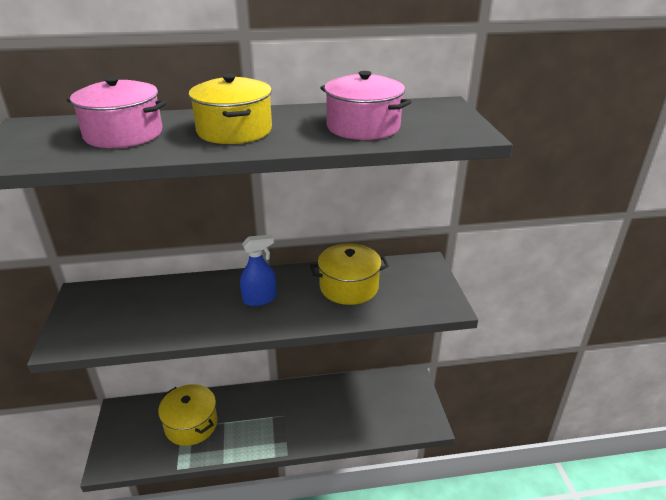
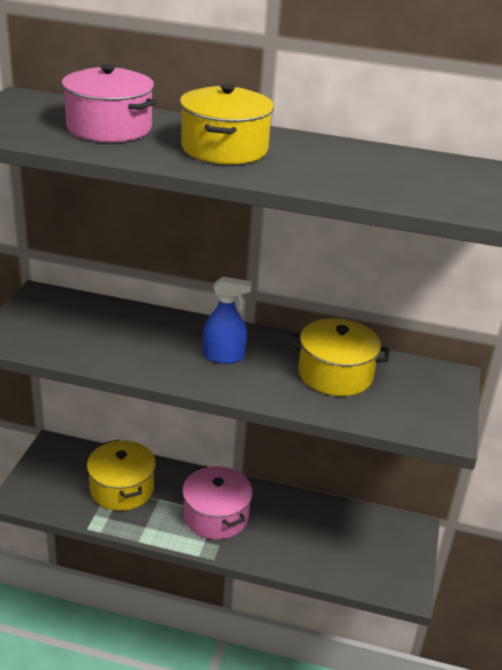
camera: 20 degrees right, 0 degrees up
pink pot [320,71,412,140] -> pink pot moved to [182,466,253,539]

